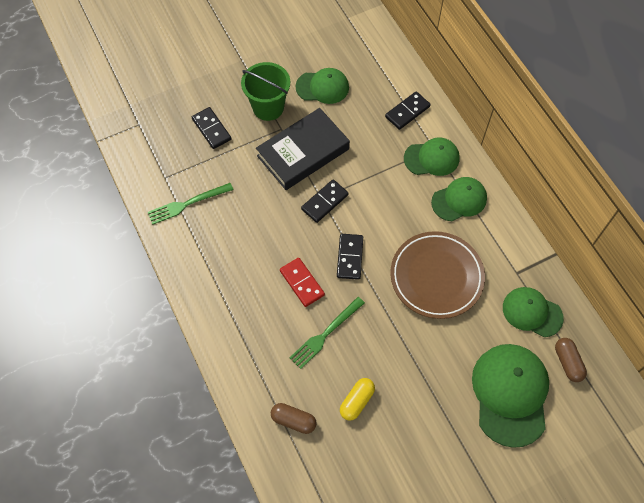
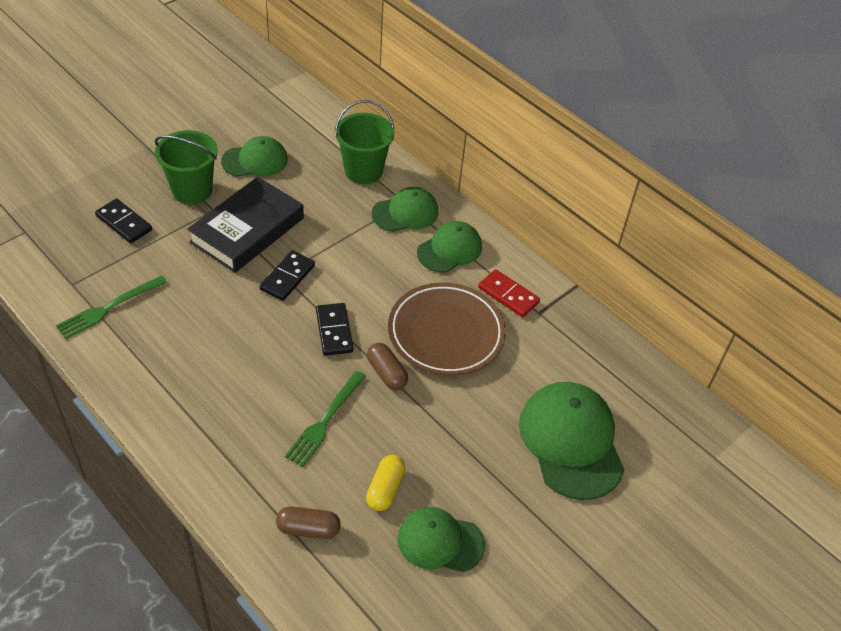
camera: 20 degrees left, 15 degrees down
red domino [280,258,325,307] -> red domino moved to [478,269,540,317]
black domino [385,91,431,130] -> green bucket [335,100,394,184]
green cap [503,287,564,337] -> green cap moved to [397,507,485,572]
brown capsule [555,338,587,382] -> brown capsule moved to [367,343,408,390]

